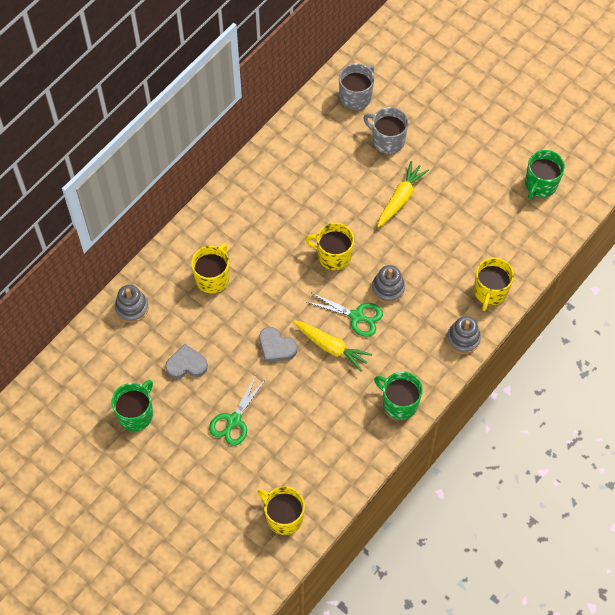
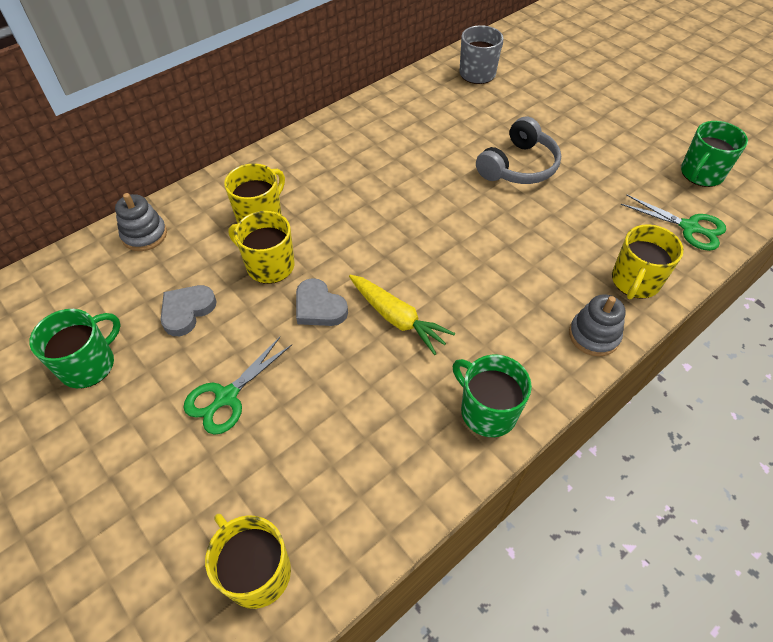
camera: 10 degrees right, 10 degrees down
grey heart [165,344,208,379] -> grey heart turned 60 degrees counterclockwise [161,285,217,336]
yellow mug [305,223,354,270] -> yellow mug moved to [228,211,294,284]
green scissors [307,293,383,337] -> green scissors moved to [621,194,726,251]
grey mug [363,107,408,154] -> none
grey stacking toy [372,265,405,303] -> none
yellow carrot [378,161,429,227] -> grey headphones [476,116,561,184]

